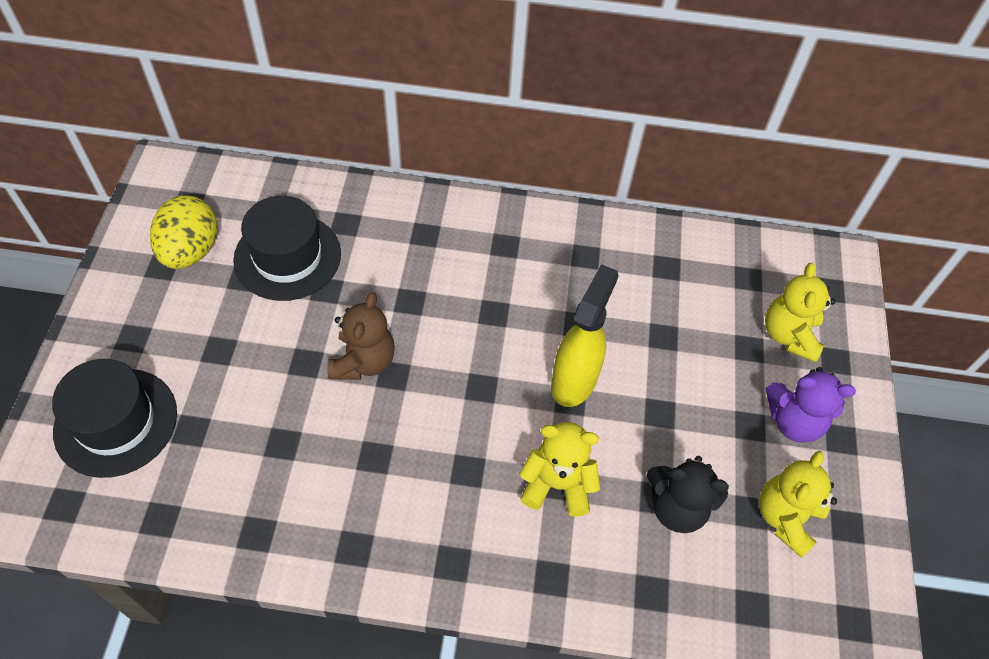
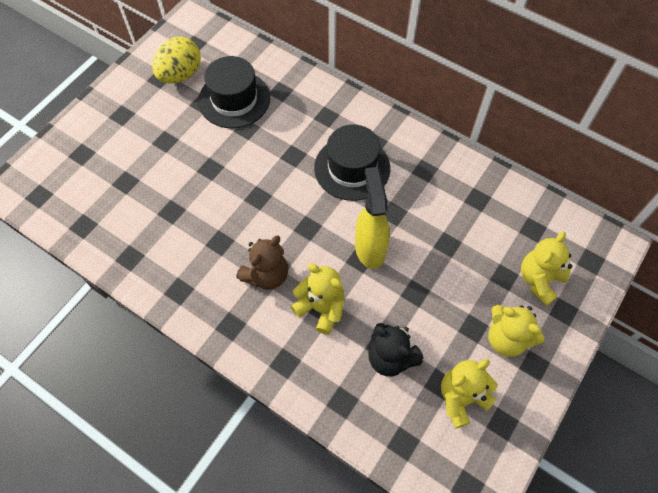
camera: 30 degrees right, 5 degrees up
black hat [52,359,177,478] -> black hat moved to [314,125,390,201]
brown teddy bear [327,292,395,380] -> brown teddy bear moved to [236,236,288,290]
yellow spray bottle [551,264,619,407] -> yellow spray bottle turned 60 degrees counterclockwise [355,167,390,269]
purple teddy bear [766,367,856,443] -> yellow teddy bear [488,305,544,357]

